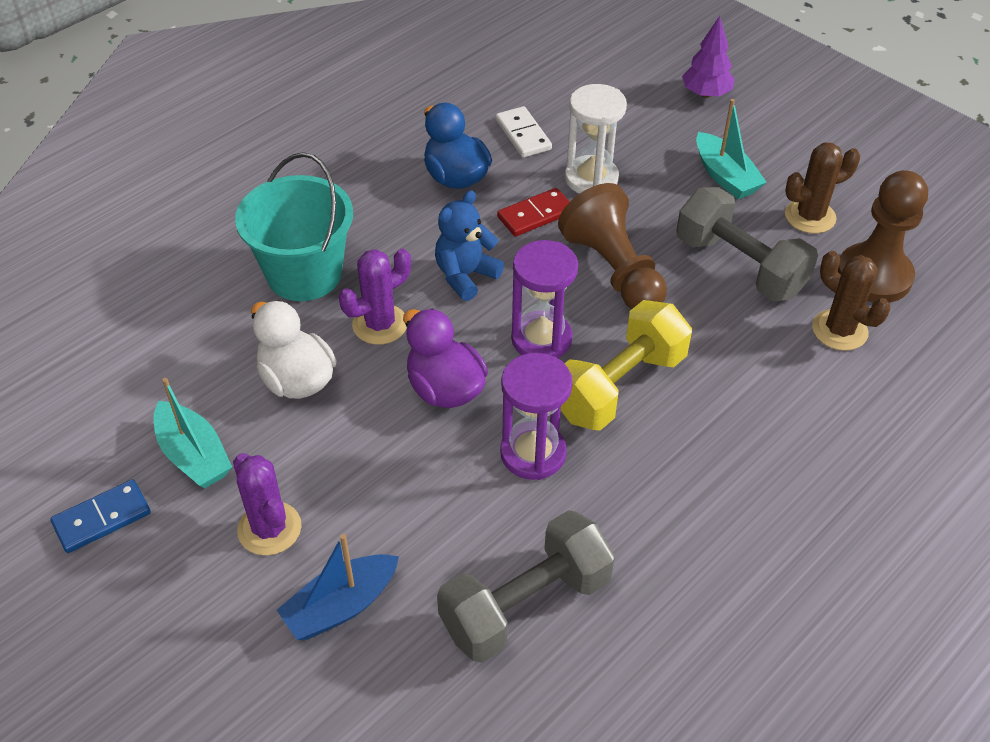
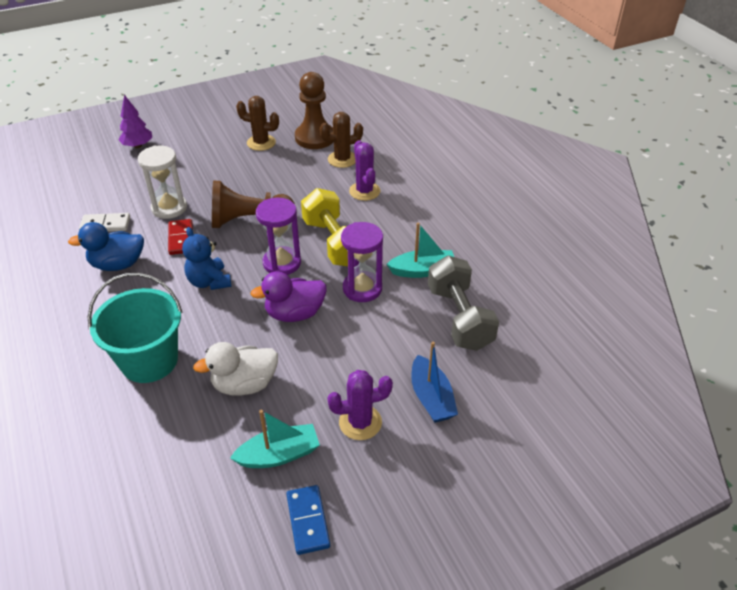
camera: 70 degrees left, 5 degrees down
purple cactus [339,249,411,345] -> purple cactus moved to [349,140,380,201]
grey dumbbell [676,187,818,301] -> none
turquoise boat [696,99,767,199] -> turquoise boat moved to [386,222,454,278]
brown cactus [785,142,860,234] -> brown cactus turned 75 degrees counterclockwise [236,96,279,151]

